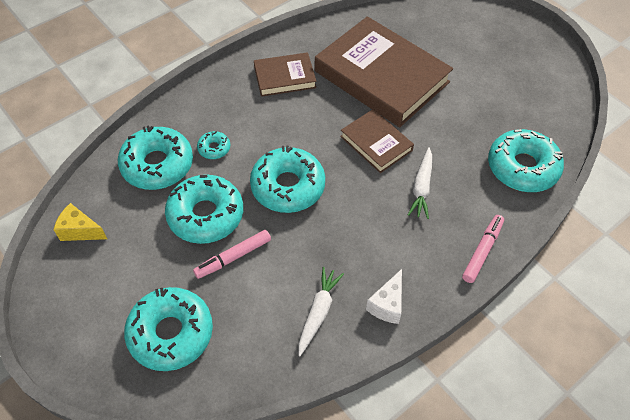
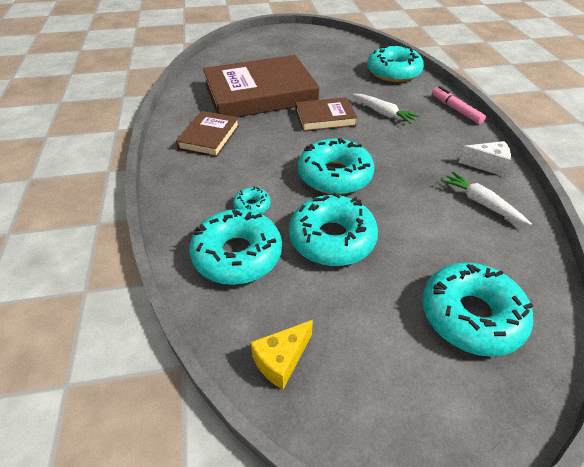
camera: 60 degrees left, 10 degrees down
pink marker [193,230,271,279] -> none
white cheese [366,269,402,324] -> white cheese turned 45 degrees counterclockwise [458,141,511,176]

